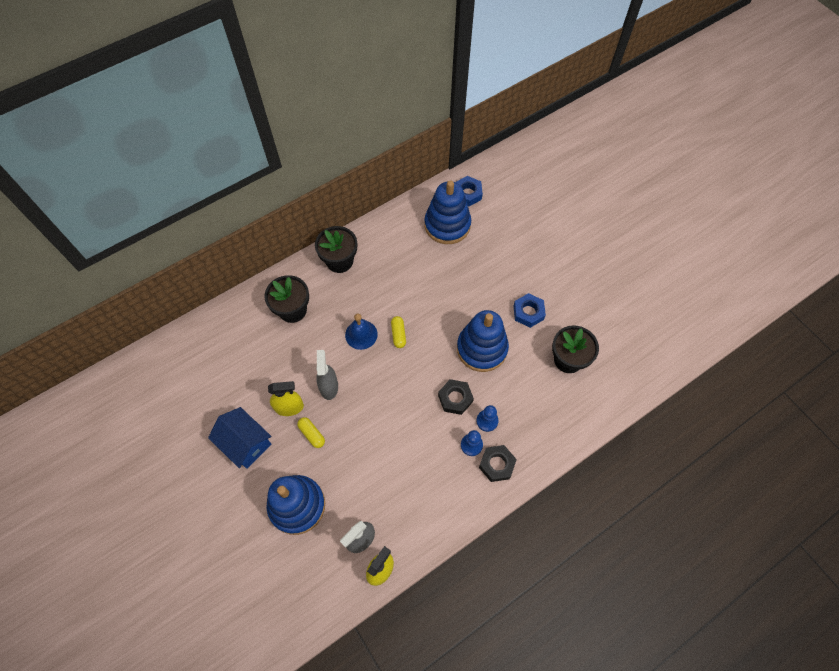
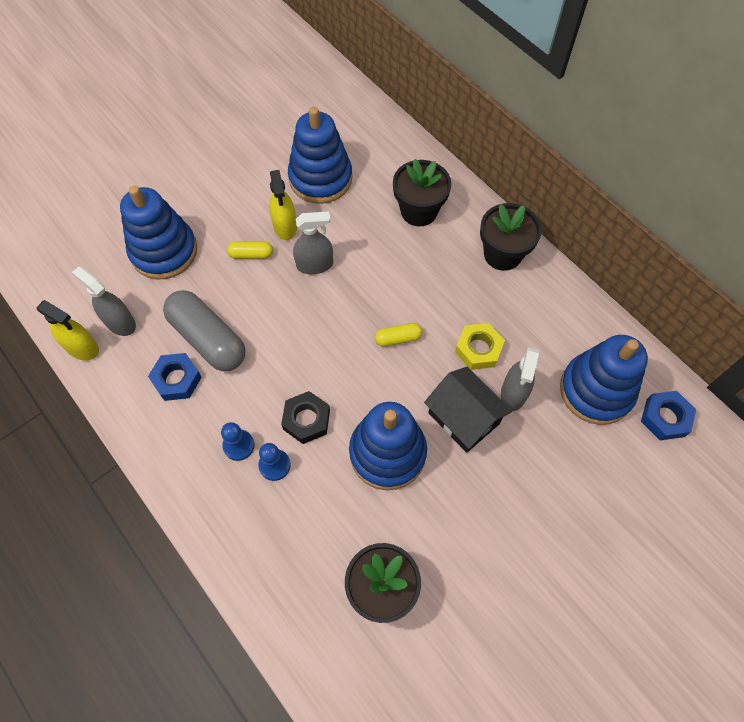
camera: 85 degrees right, 0 degrees up
blue house [208,407,272,469] -> none
yellow capsule [297,417,325,448] -> yellow capsule turned 45 degrees clockwise [227,241,273,259]
blue bell [345,313,378,350] -> none
black nut [479,445,517,482] -> none
blue nut [514,293,546,328] -> blue nut moved to [148,353,202,401]
none -> grey capsule [163,290,245,371]
none -> blue stacking toy [288,107,352,204]
none -> black house [424,367,512,453]
none -> yellow nut [455,323,505,370]
none -> grey spray bottle [501,347,539,411]

